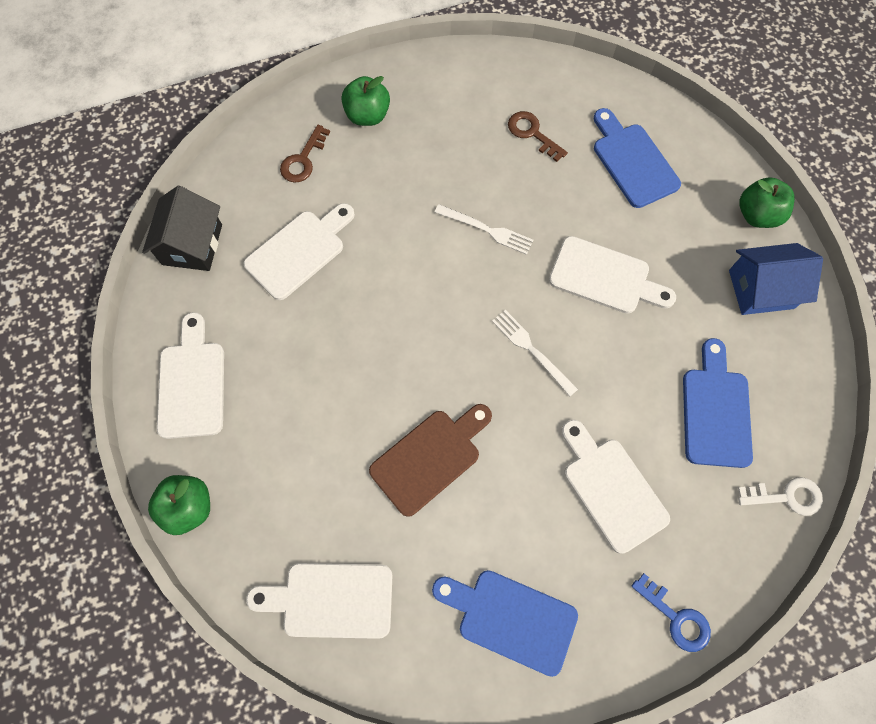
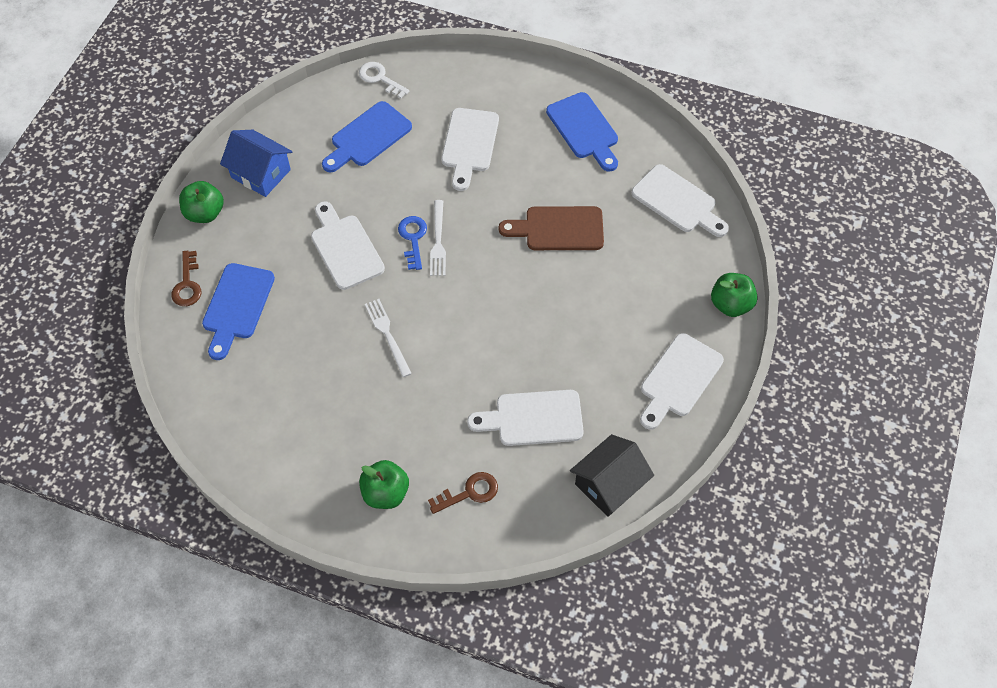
camera: 140 degrees left, 10 degrees down
brown key [508,111,568,162] -> brown key moved to [171,251,201,306]
blue key [631,573,711,652] -> blue key moved to [398,216,427,270]

